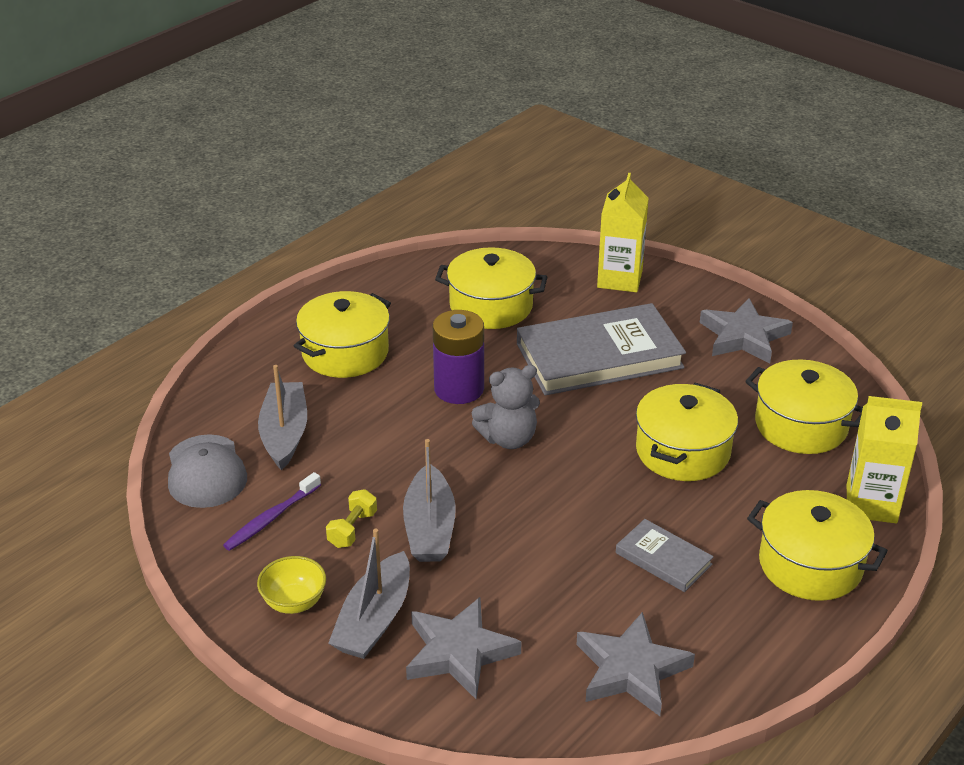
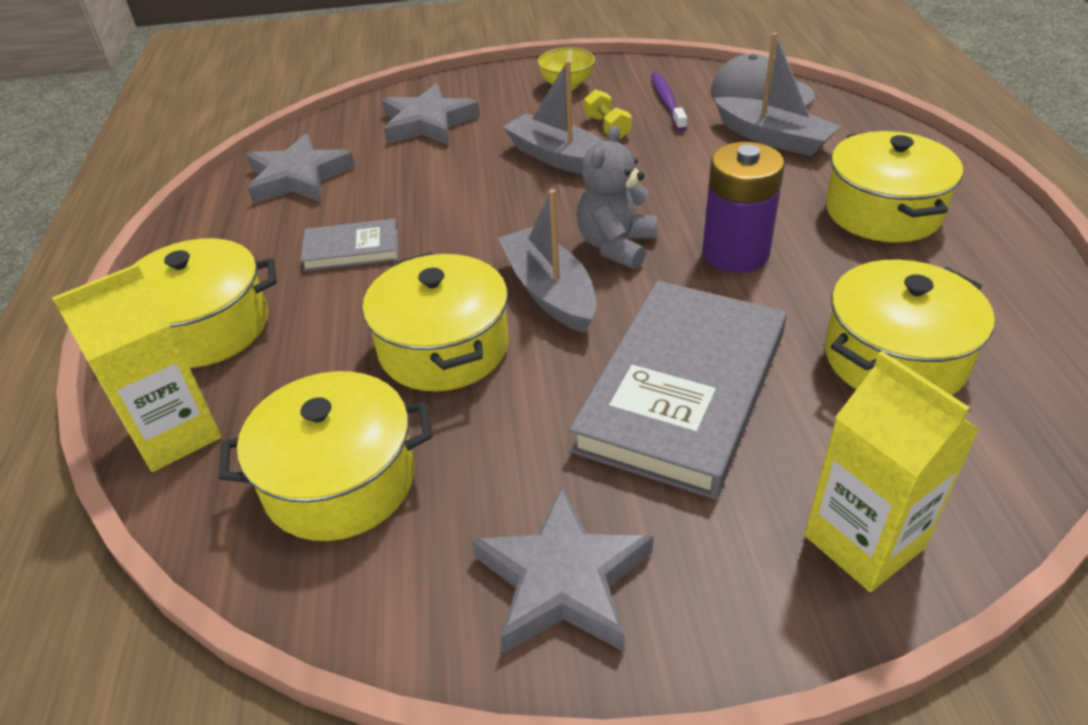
camera: 135 degrees right, 5 degrees up
grey boat [328,529,410,659] -> grey boat moved to [498,189,596,333]

